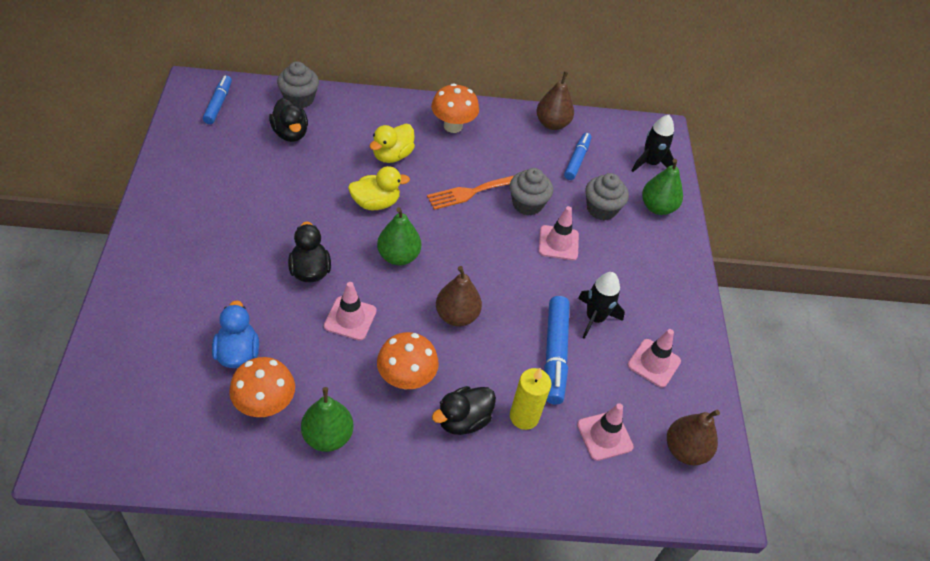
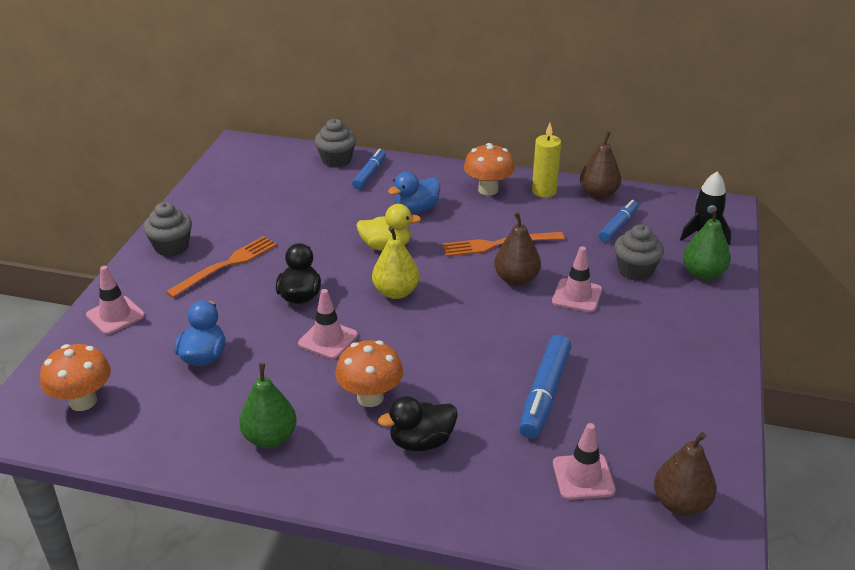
camera: 20 degrees right, 15 degrees down
blue marker [203,75,232,124] -> blue marker moved to [352,149,386,189]
orange mushroom [229,357,295,417] -> orange mushroom moved to [40,344,111,411]
black duck [269,98,308,142] -> none
yellow duck [370,124,415,163] -> blue duck [388,172,440,214]
green pear [377,207,421,265] -> yellow pear [372,226,419,299]
brown pear [436,266,482,326] -> brown pear moved to [494,212,541,286]
grey cupcake [510,168,553,216] -> grey cupcake moved to [143,202,192,257]
yellow candle [510,368,551,430] -> yellow candle moved to [532,123,561,198]
black rocket [578,272,625,339] -> none
pink traffic cone [628,329,681,388] -> pink traffic cone moved to [86,266,145,335]
none -> orange fork [166,236,277,298]

